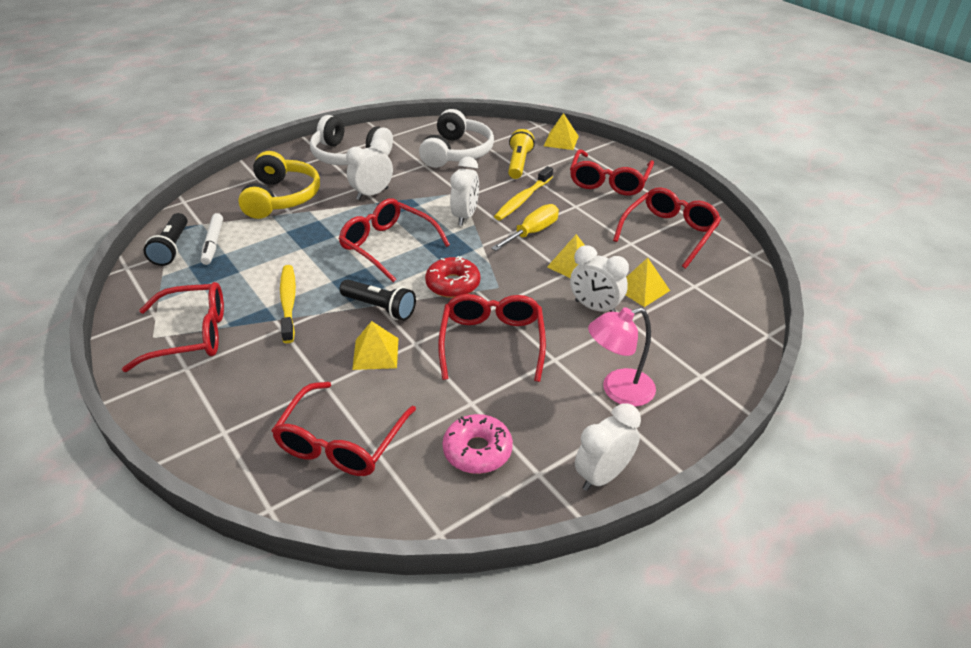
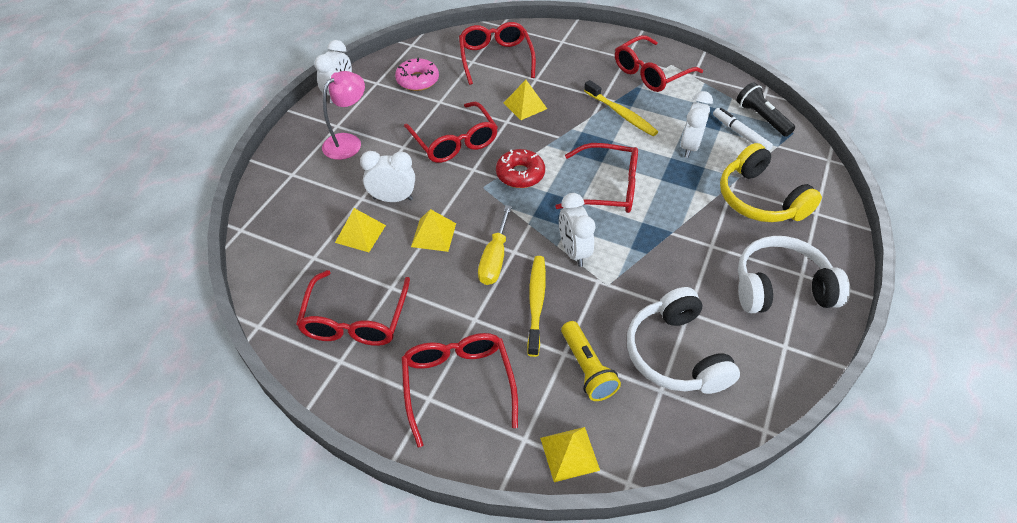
camera: 150 degrees right, 10 degrees up
black flashlight [339,279,416,321] -> none
white clock [346,138,393,200] -> white clock moved to [681,91,713,158]

